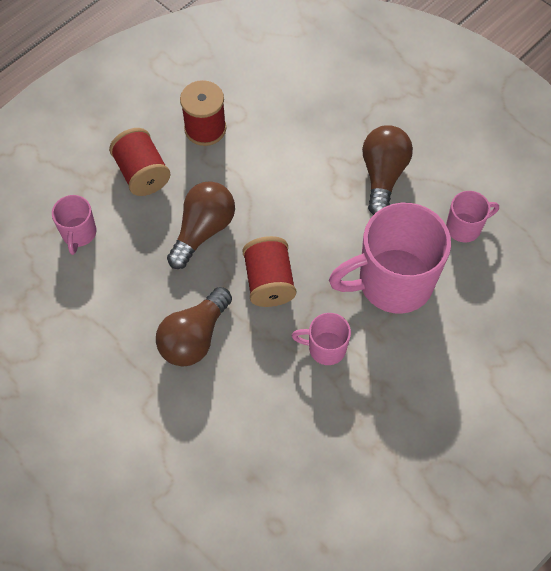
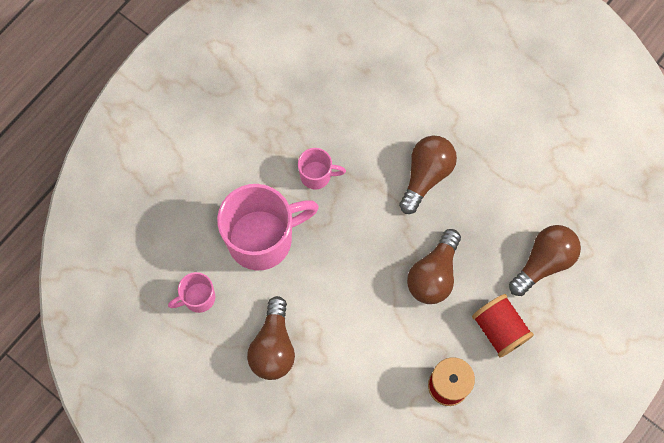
camera: 175 degrees right, 10 degrees up
pink mug [52,195,96,255] -> brown light bulb [509,225,581,296]
red spool [242,236,296,307] -> none

